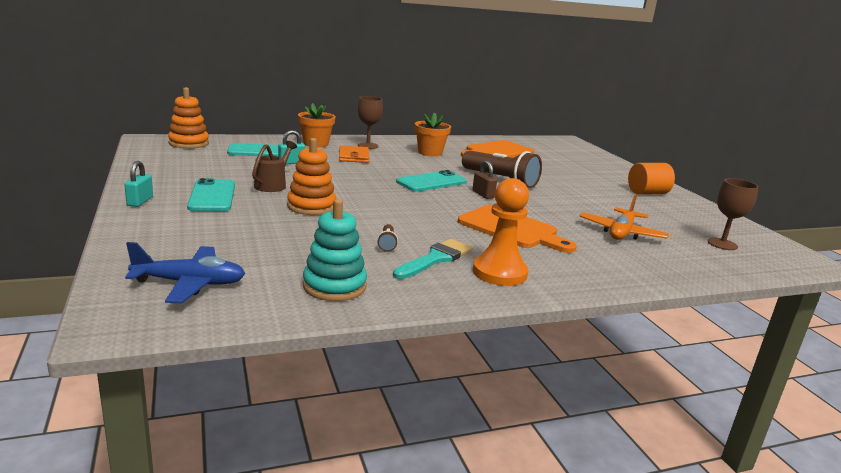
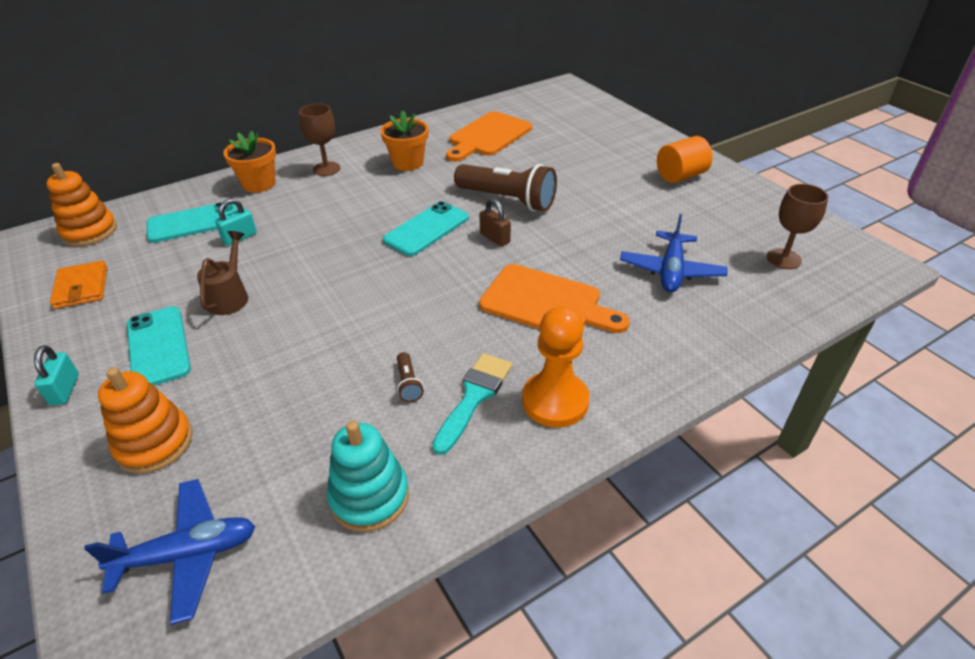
camera: 10 degrees left, 20 degrees up
orange stacking toy [287,138,336,215] -> orange stacking toy moved to [98,367,193,473]
orange wallet [339,145,369,163] -> orange wallet moved to [50,260,107,309]
orange plane [579,194,669,240] -> blue plane [620,214,727,292]

